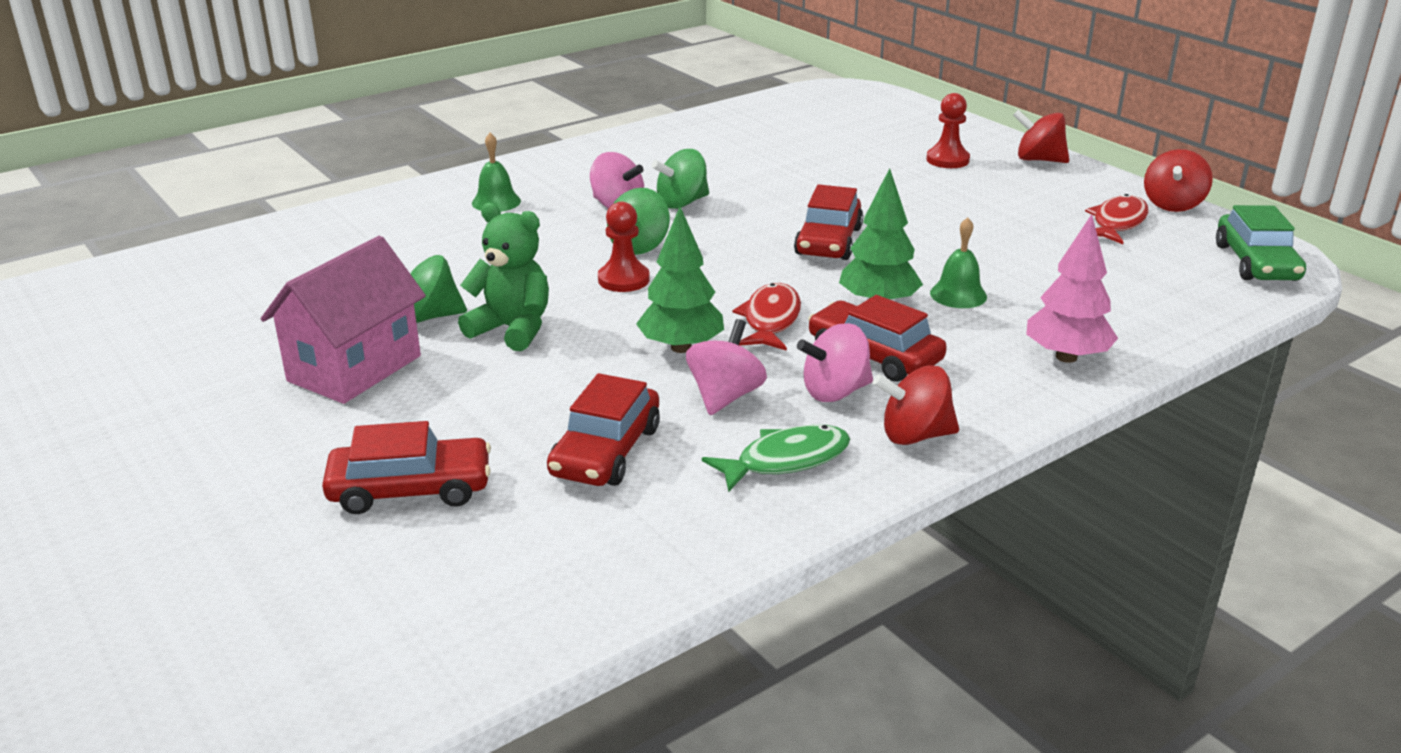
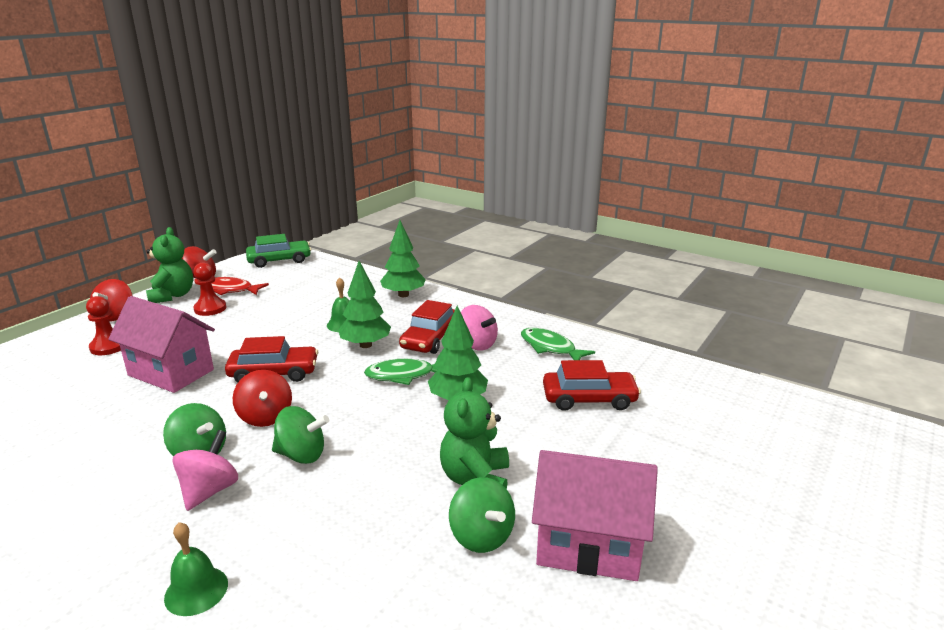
camera: 110 degrees left, 5 degrees down
red car [322,421,491,514] -> none
red pawn [598,202,650,292] -> red pawn moved to [193,263,226,316]
pink spinning top [686,319,767,415] -> none
red fish [732,283,801,351] -> green fish [364,359,438,385]
red spinning top [873,365,959,445] -> red spinning top moved to [233,370,292,427]
pink tree [1026,214,1118,363] -> green tree [380,220,426,297]
none -> pink house [108,296,215,393]
none -> green teddy bear [146,227,193,303]

